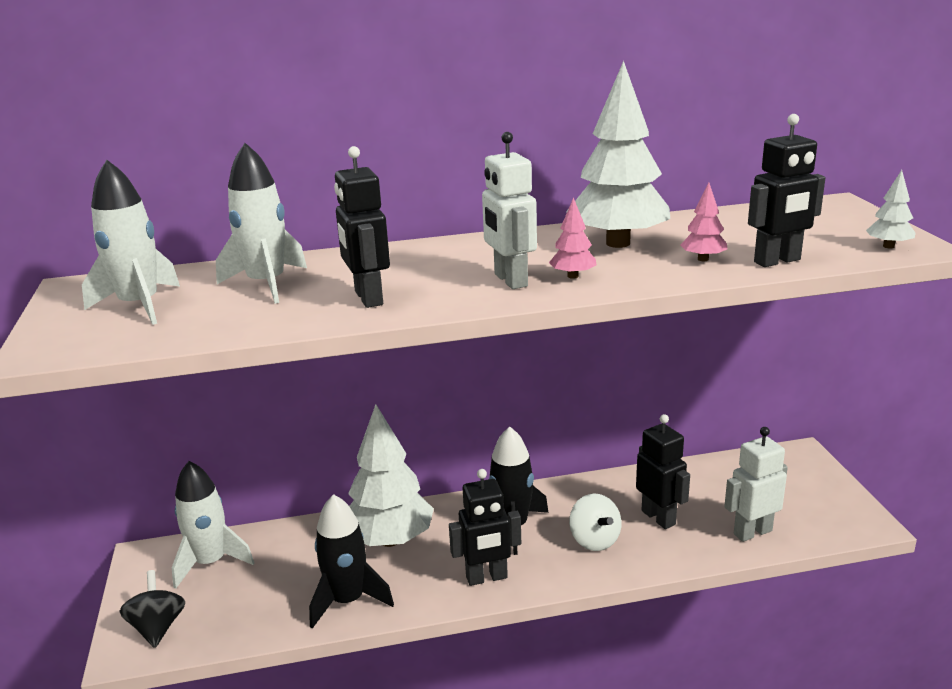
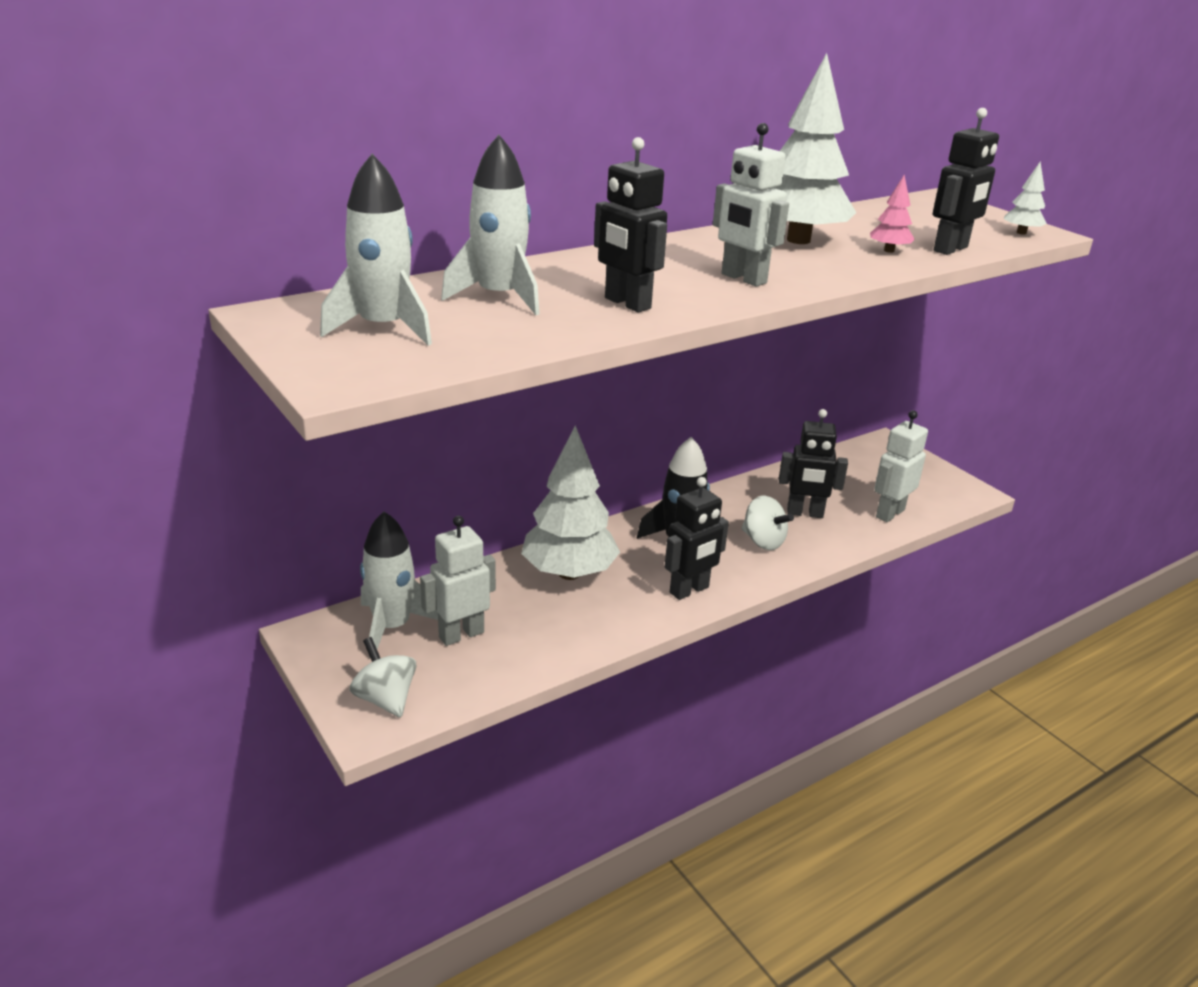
camera: 25 degrees left, 5 degrees up
black spinning top [119,570,185,648] -> white spinning top [350,637,417,718]
black rocket [309,494,394,629] -> none
pink tree [549,197,596,279] -> none
black robot [636,414,690,529] -> black robot turned 150 degrees clockwise [779,409,848,518]
none -> white robot [420,516,496,646]

